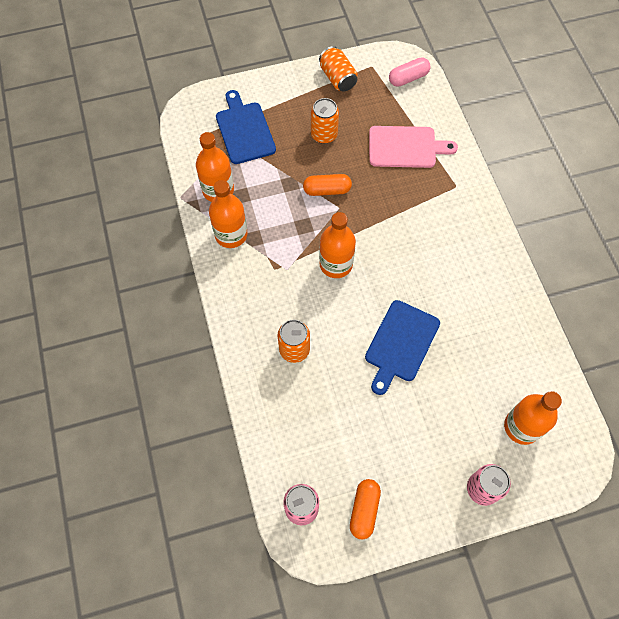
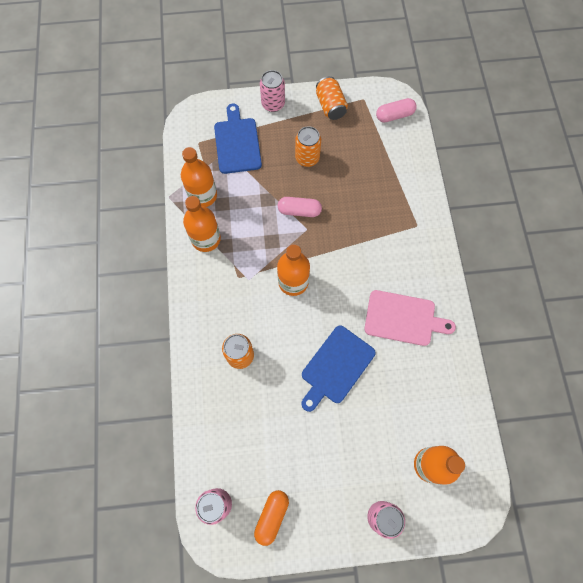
camera: 10 degrees right, 5 degrees up
orange capsule [303,174,352,196] -> pink capsule [278,197,322,217]
pink cutting board [369,126,458,168] -> pink cutting board moved to [364,290,456,346]
none -> pink can [260,70,285,112]

